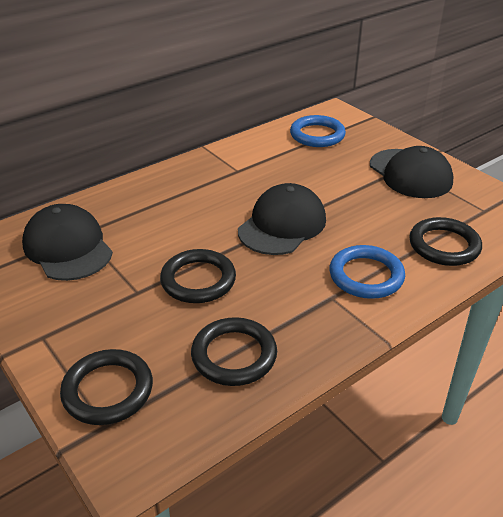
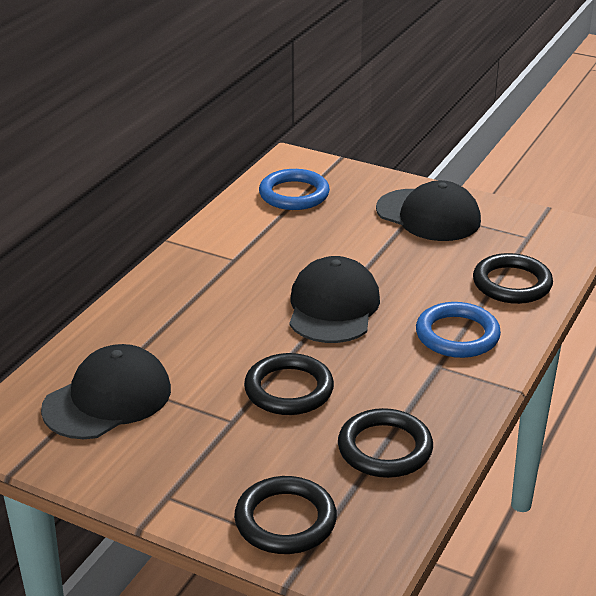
camera: 25 degrees left, 5 degrees down
black cap [22,204,113,281] -> black cap turned 105 degrees clockwise [41,344,171,439]

